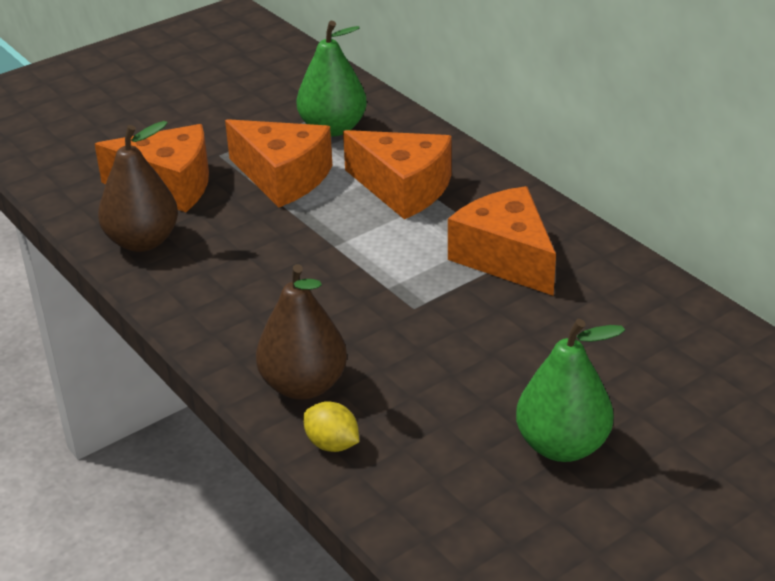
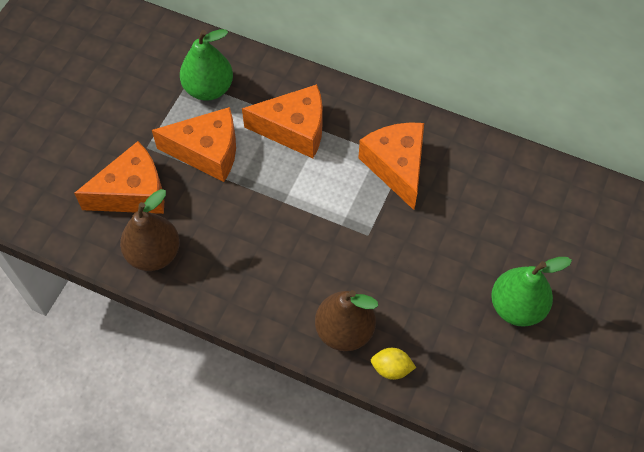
camera: 30 degrees left, 25 degrees up
orange cheese [448,186,556,296] -> orange cheese turned 45 degrees clockwise [358,122,424,210]

